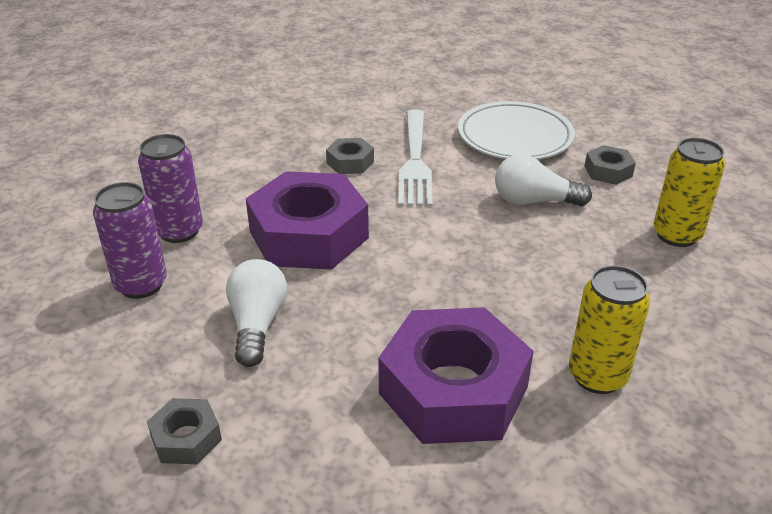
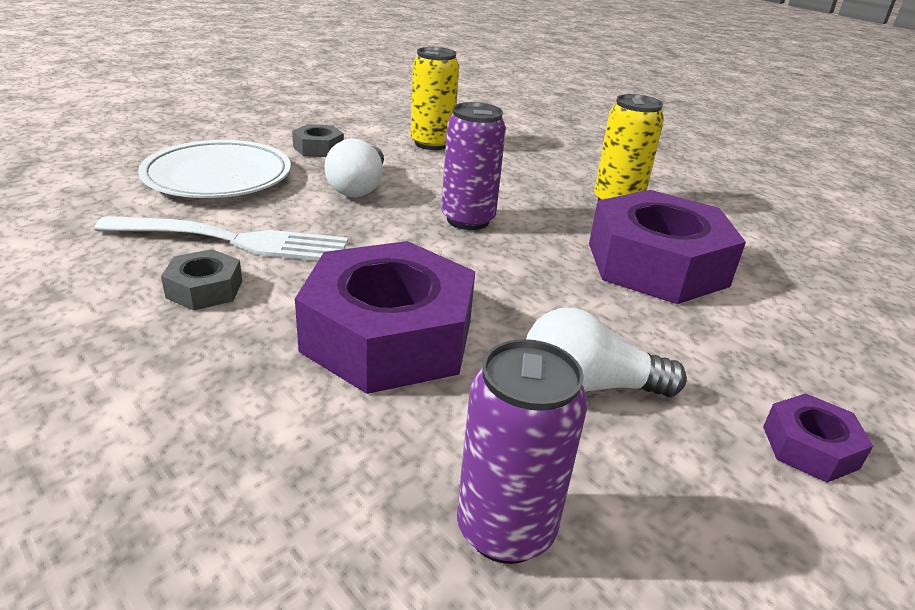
camera: 90 degrees left, 5 degrees down
purple can [138,134,203,243] -> purple can moved to [441,102,506,230]
grey nut [147,398,222,464] -> purple nut [763,393,873,483]

